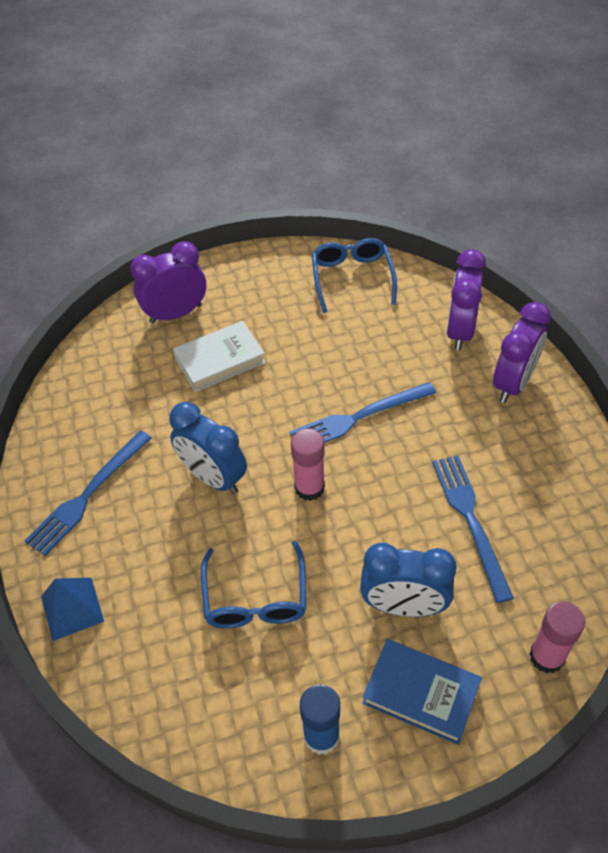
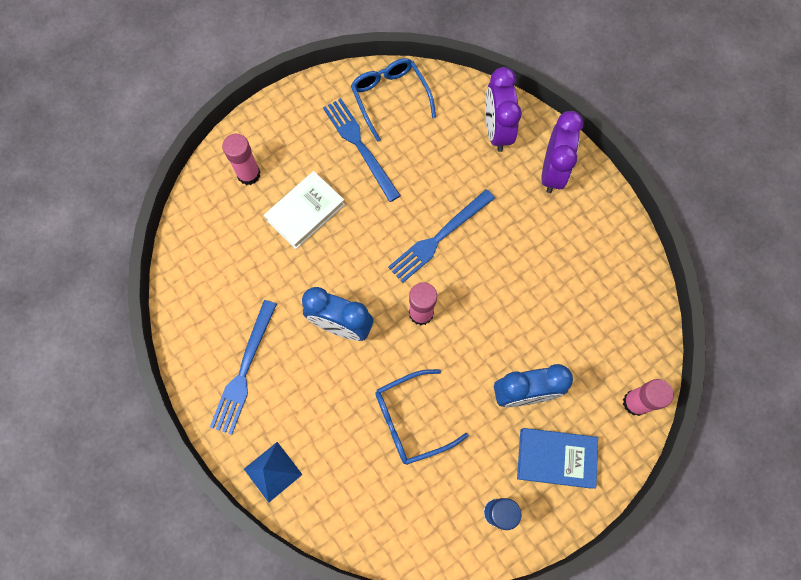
camera: 20 degrees left, 20 degrees up
purple clock [130,241,206,324] -> pink glue stick [222,134,261,185]
blue glasses [201,540,306,629] -> blue glasses turned 90 degrees clockwise [375,369,469,465]
blue fork [432,455,514,603] -> blue fork moved to [323,98,401,202]

